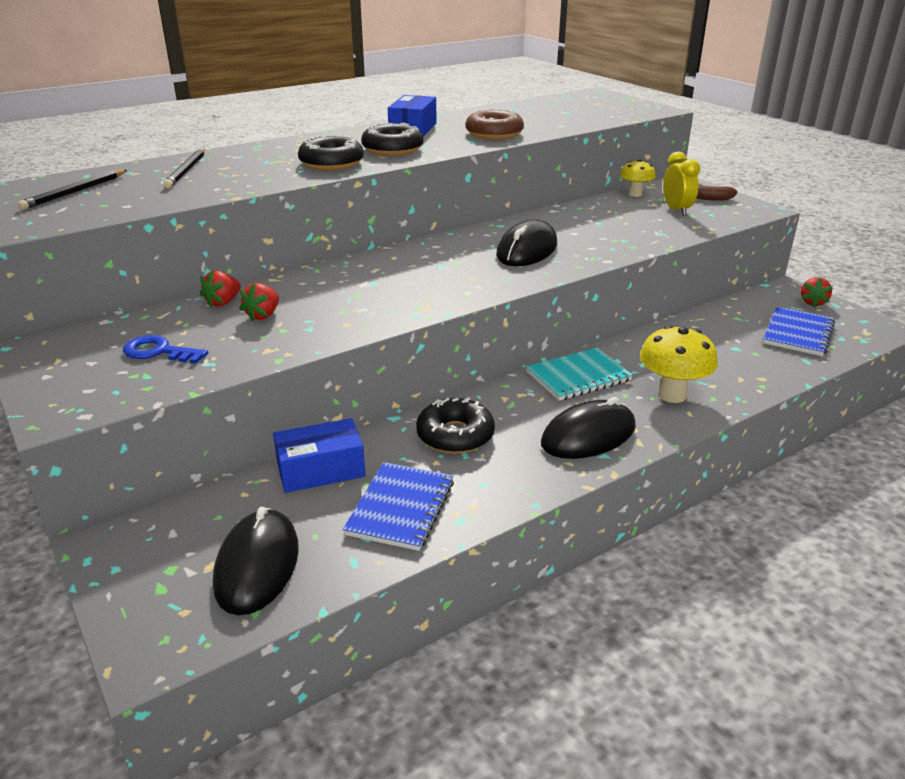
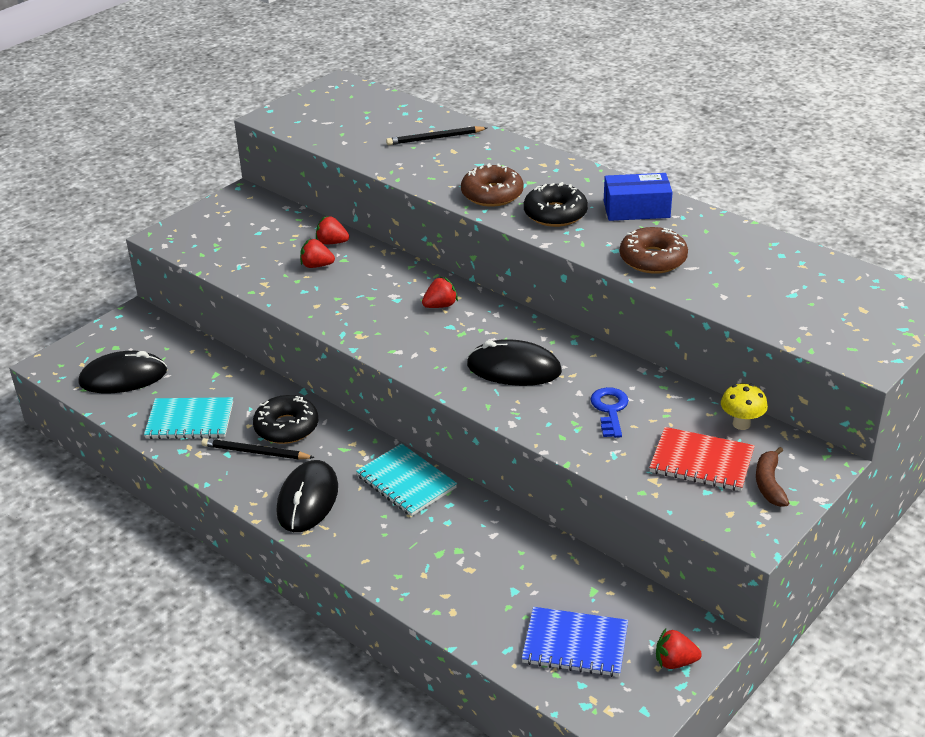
camera: 75 degrees right, 5 degrees up
black pencil [18,170,127,210] -> black pencil moved to [201,438,315,459]
blue key [123,335,208,364] -> blue key moved to [591,387,629,438]
blue box [273,418,366,493] -> none
black donut [298,134,364,170] -> brown donut [461,163,524,207]
blue notebook [343,462,454,551] -> turquoise notebook [144,397,233,439]
black mouse [541,397,636,459] -> black mouse turned 60 degrees clockwise [276,460,338,532]
yellow mushroom [640,325,718,403] -> none
yellow clock [663,152,700,216] -> red notebook [649,427,755,491]
none -> red strawberry [422,277,458,308]

